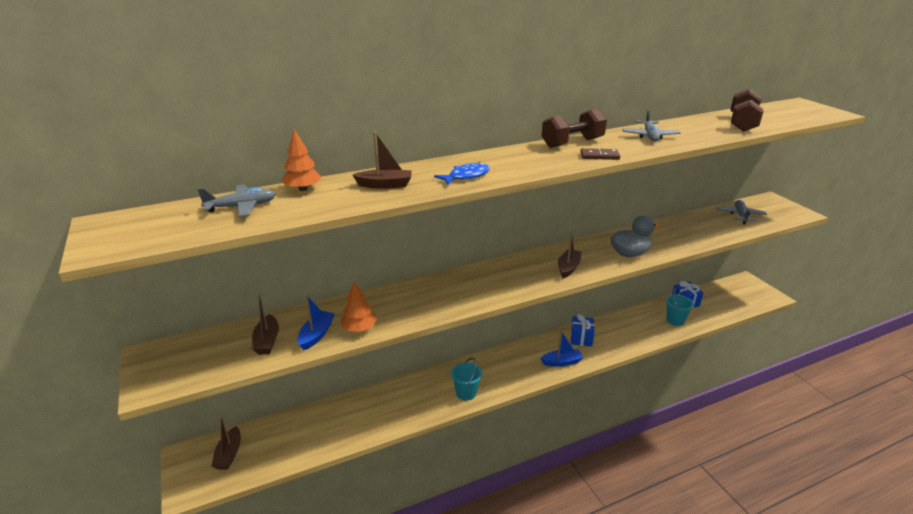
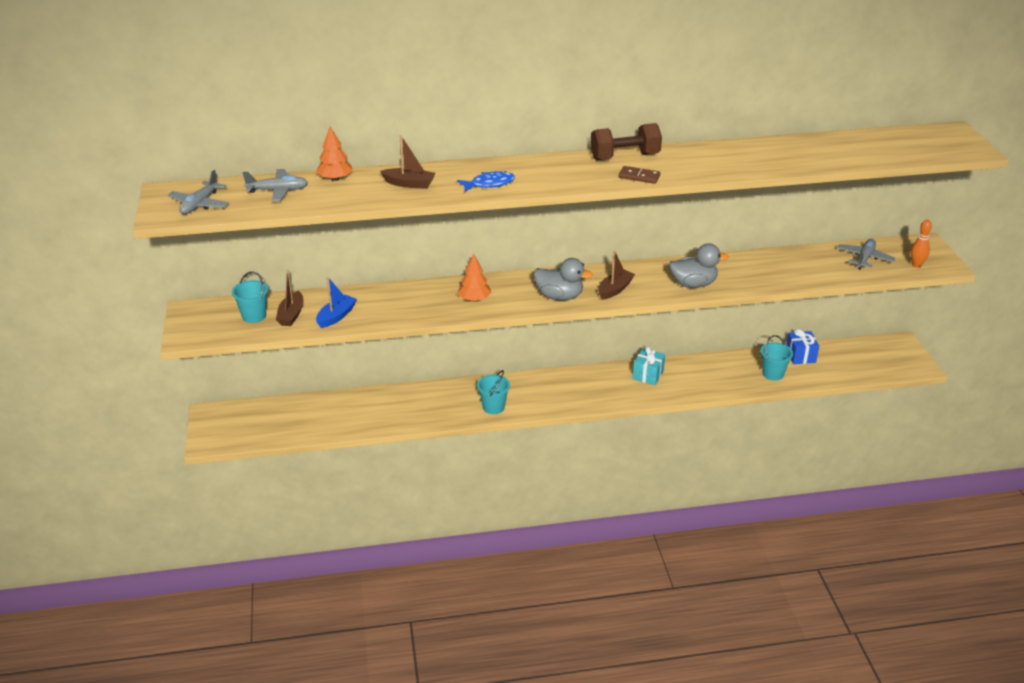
camera: 15 degrees right, 5 degrees up
brown boat [211,415,241,469] -> none
orange tree [341,282,377,332] -> orange tree moved to [458,253,492,302]
blue boat [540,331,583,367] -> none
blue gift [571,314,594,347] -> turquoise gift [633,346,665,385]
grey plane [622,109,681,142] -> grey plane moved to [168,170,229,214]
brown dumbbell [731,89,764,132] -> none
none -> turquoise bucket [232,271,268,323]
none -> grey duck [534,258,593,301]
none -> orange bowling pin [911,220,932,268]

